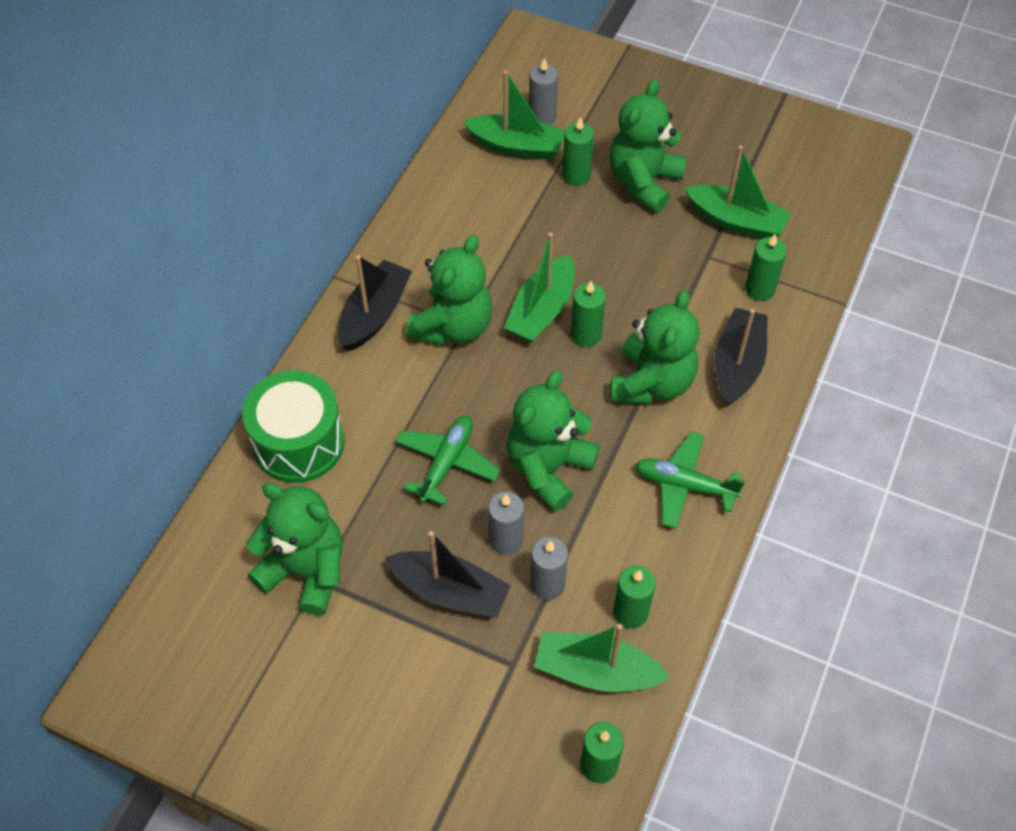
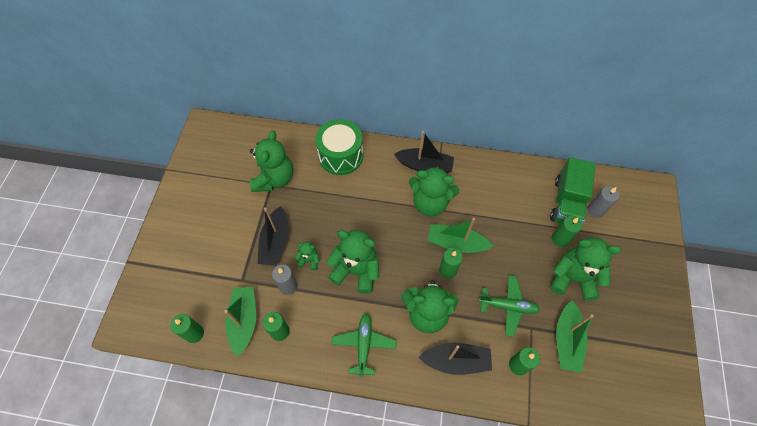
camera: 75 degrees right, 5 degrees up
green plane [395,416,500,505] -> green plane moved to [479,275,540,337]
green boat [463,71,565,160] -> green truck [550,157,596,224]
grey candle [488,492,524,555] -> green teddy bear [295,242,319,270]

